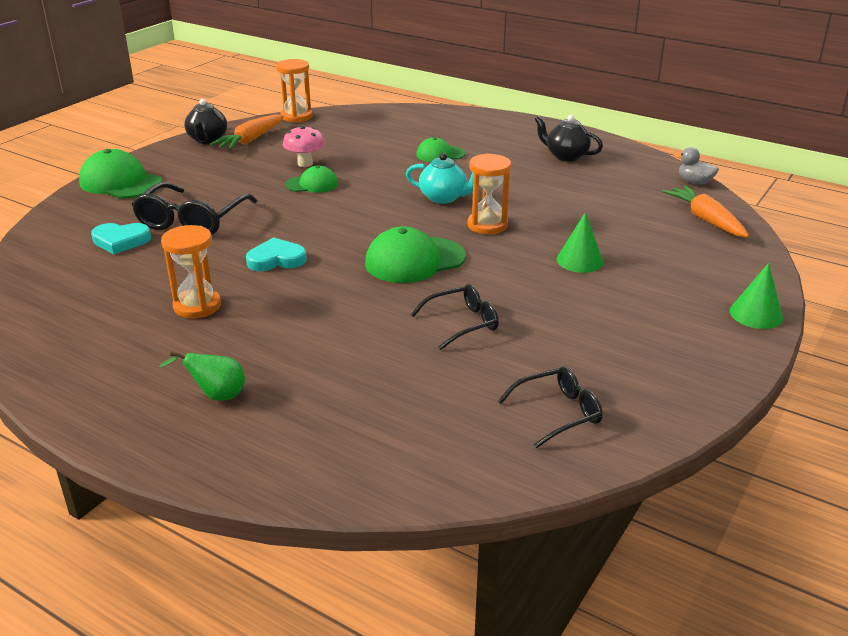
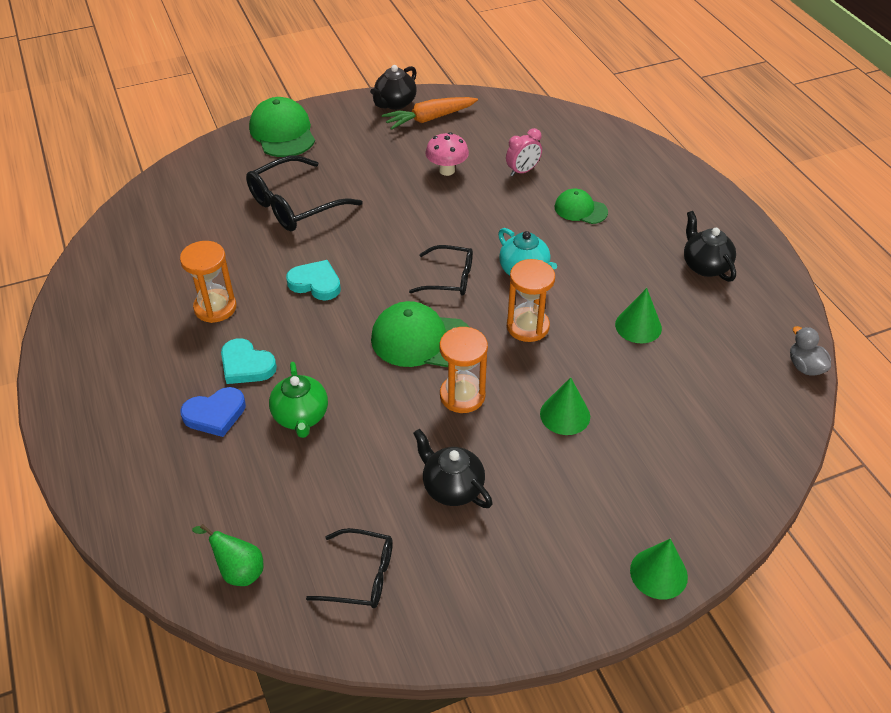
camera: 35 degrees right, 15 degrees up
turquoise heart [91,223,151,254] -> turquoise heart moved to [221,338,277,384]
green pear [158,351,245,401] -> green pear moved to [192,524,264,586]
orange hourglass [276,59,313,123] -> orange hourglass moved to [439,327,488,413]
green cap [285,166,338,193] -> none
black glasses [411,284,499,350] -> black glasses moved to [409,245,473,295]
orange carrot [662,185,749,237] -> none
none -> blue heart [180,387,246,437]
none -> green teapot [269,362,328,438]
none -> black teapot [413,429,493,508]
none -> pink clock [506,128,542,176]
none -> green cone [615,288,662,344]

